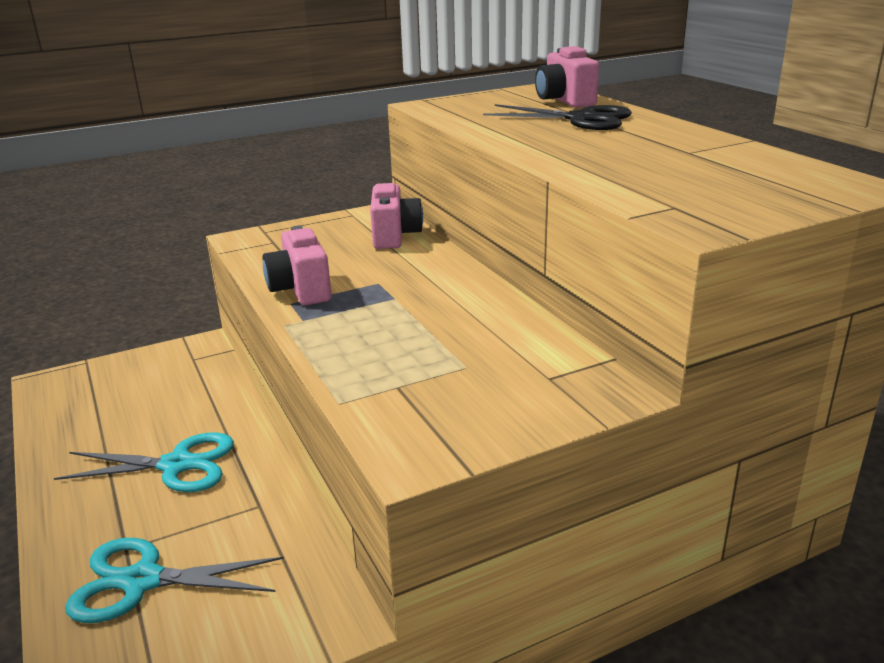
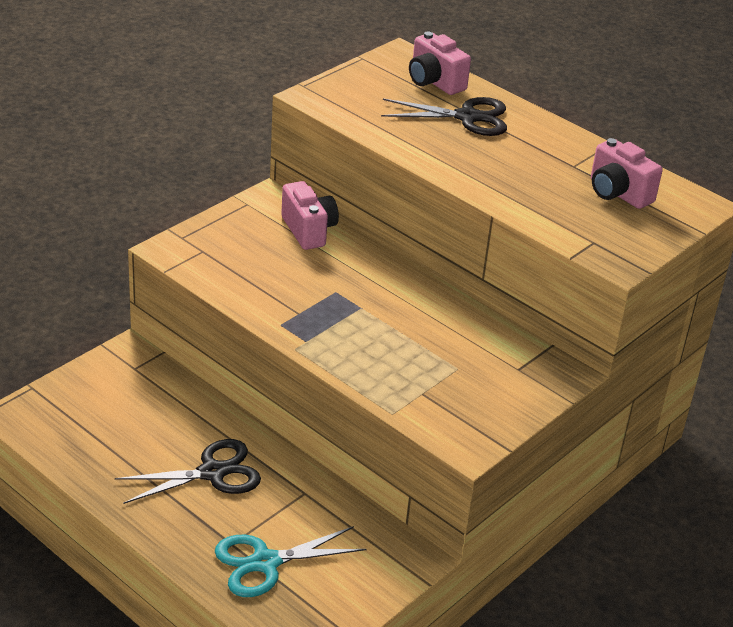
camera: 25 degrees left, 10 degrees up
turquoise scissors [54,432,234,492] -> black scissors [115,439,261,504]
pink camera [263,226,332,305] -> pink camera moved to [591,138,663,209]

